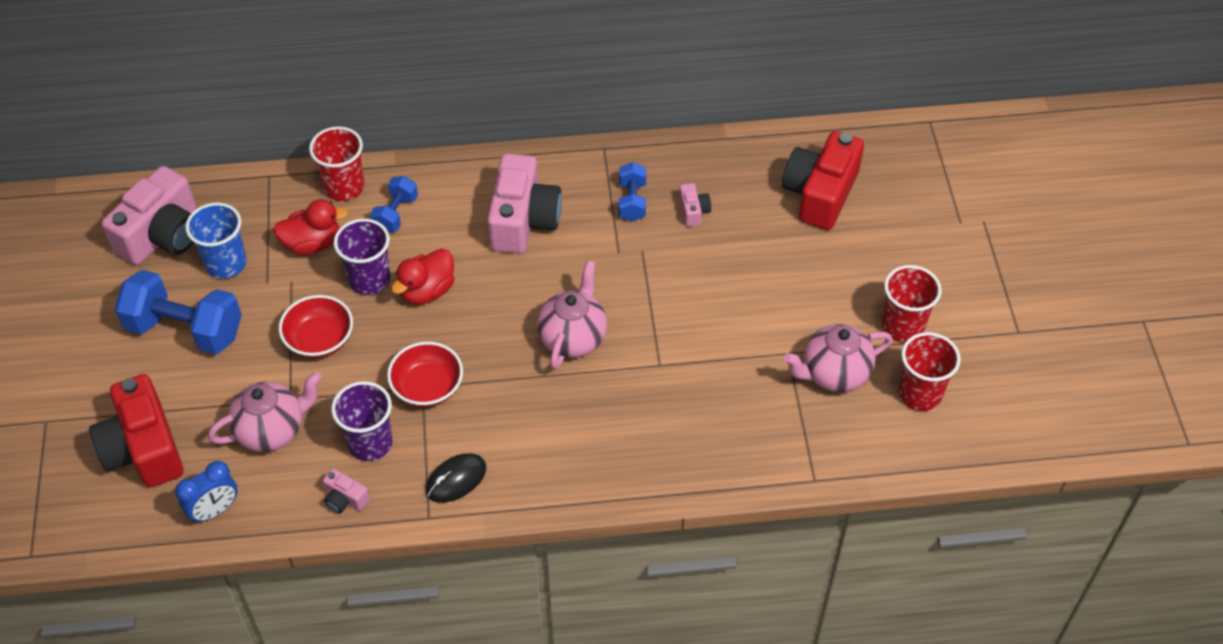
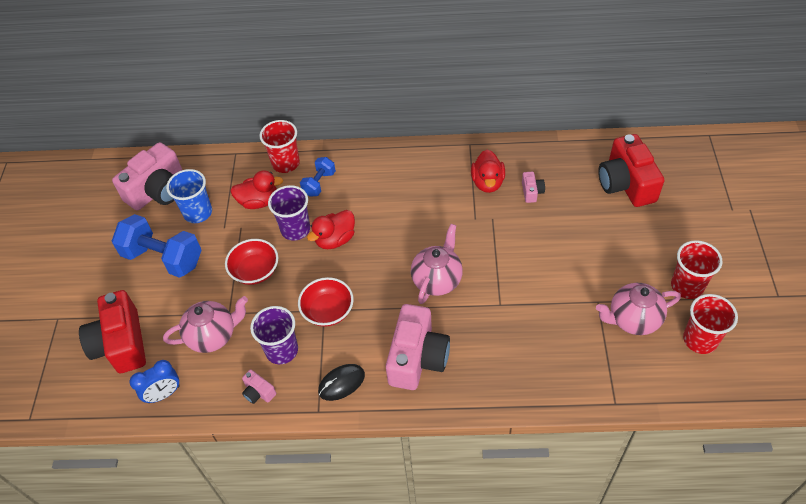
camera: 10 degrees right, 0 degrees up
pink camera [487,154,562,254] -> pink camera moved to [386,304,450,390]
blue dumbbell [619,162,647,221] -> red duck [471,150,505,193]
red camera [782,131,864,230] -> red camera turned 45 degrees counterclockwise [598,134,664,207]

